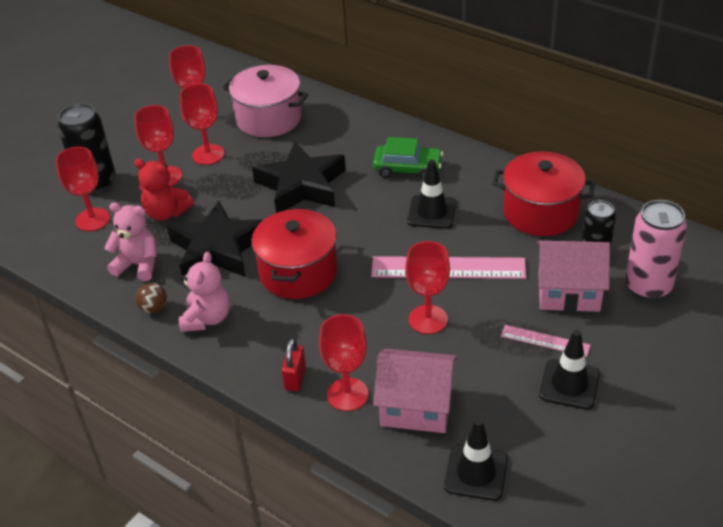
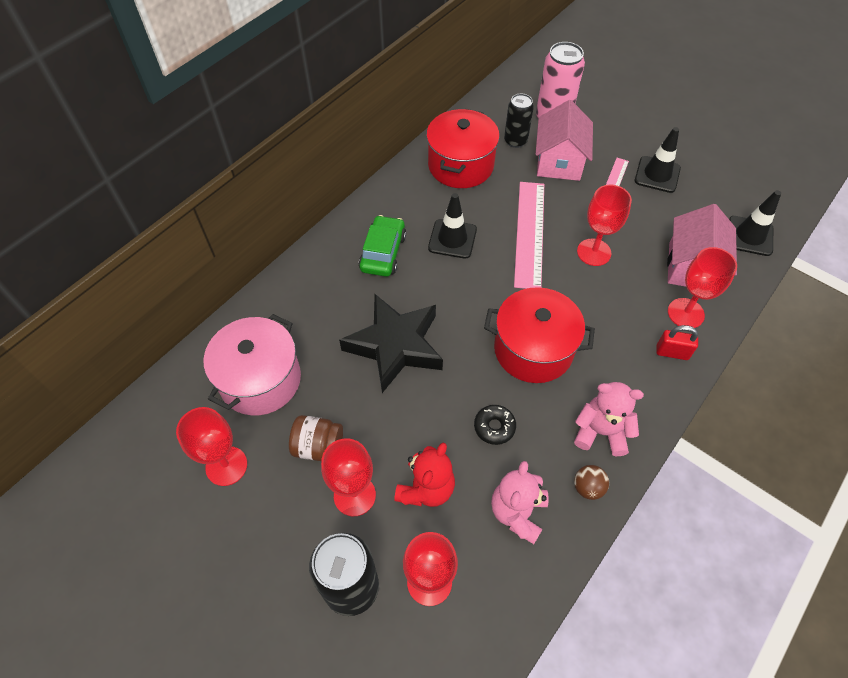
camera: 90 degrees left, 15 degrees up
black star [167,201,263,277] -> black donut [474,405,516,445]
red goblet [180,84,224,165] -> brown jar [289,415,343,461]

